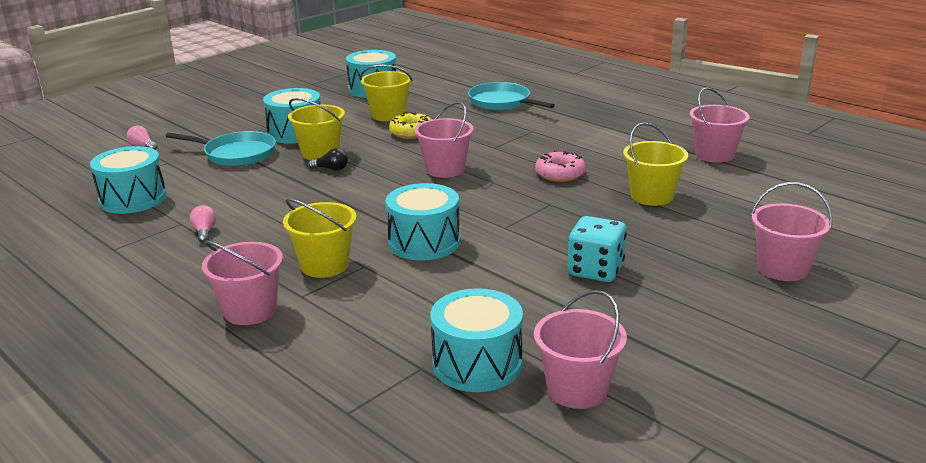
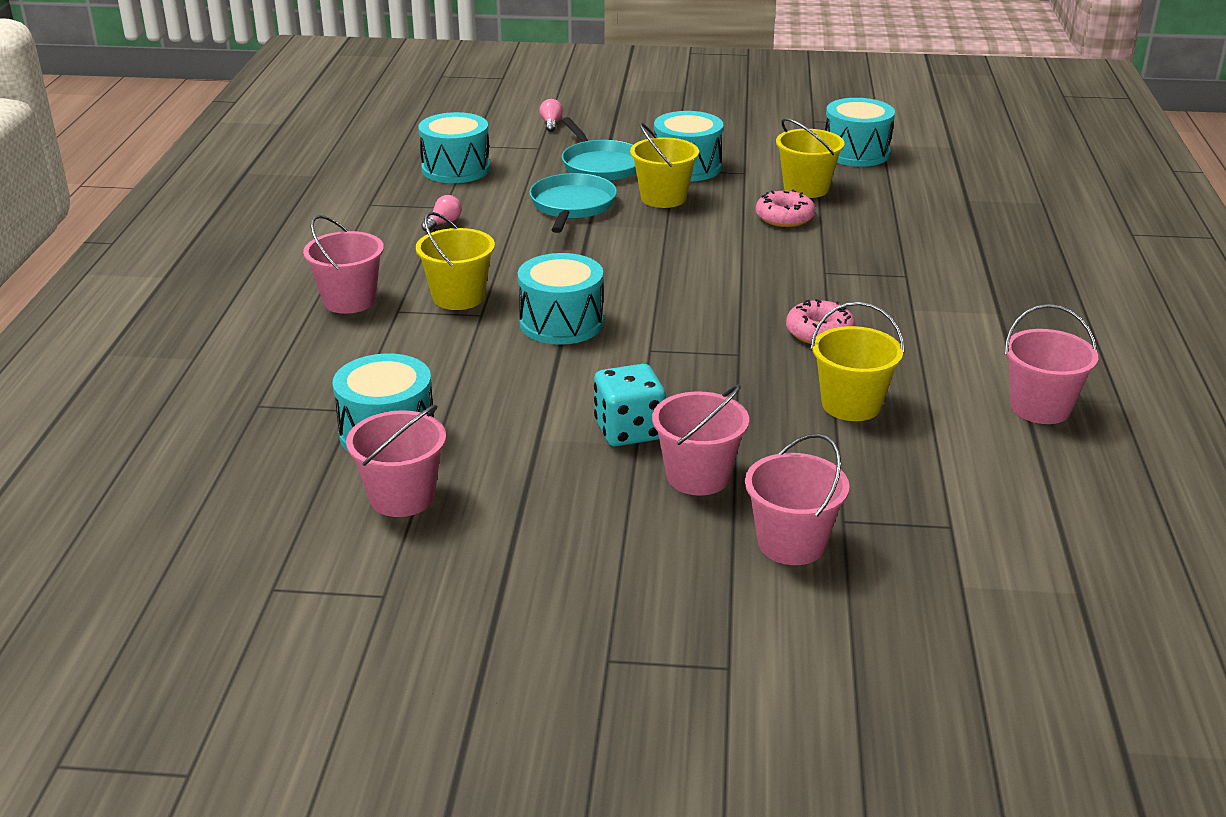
camera: 50 degrees right, 5 degrees up
black light bulb [308,148,348,171] -> none
yellow donut [389,112,432,139] -> pink donut [756,190,816,227]
pink bucket [414,102,474,178] -> pink bucket moved to [652,384,749,495]
turquoise pan [468,82,555,110] -> turquoise pan moved to [529,173,617,233]

